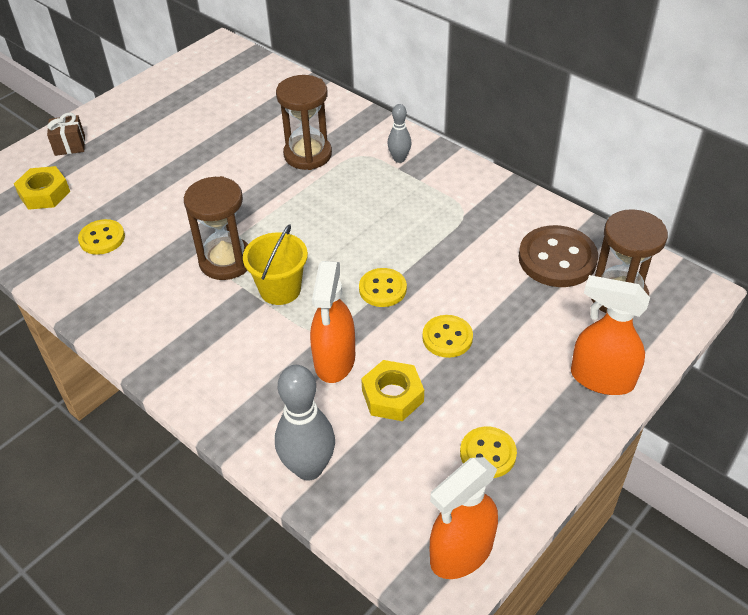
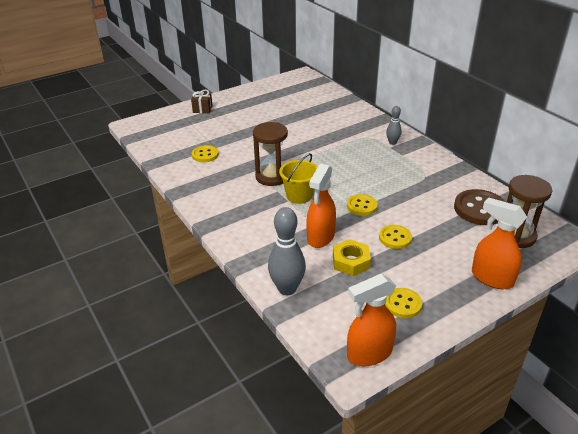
camera: 15 degrees right, 10 degrees down
yellow nut [14,166,70,210] -> none
brown hourglass [276,75,332,170] -> none

